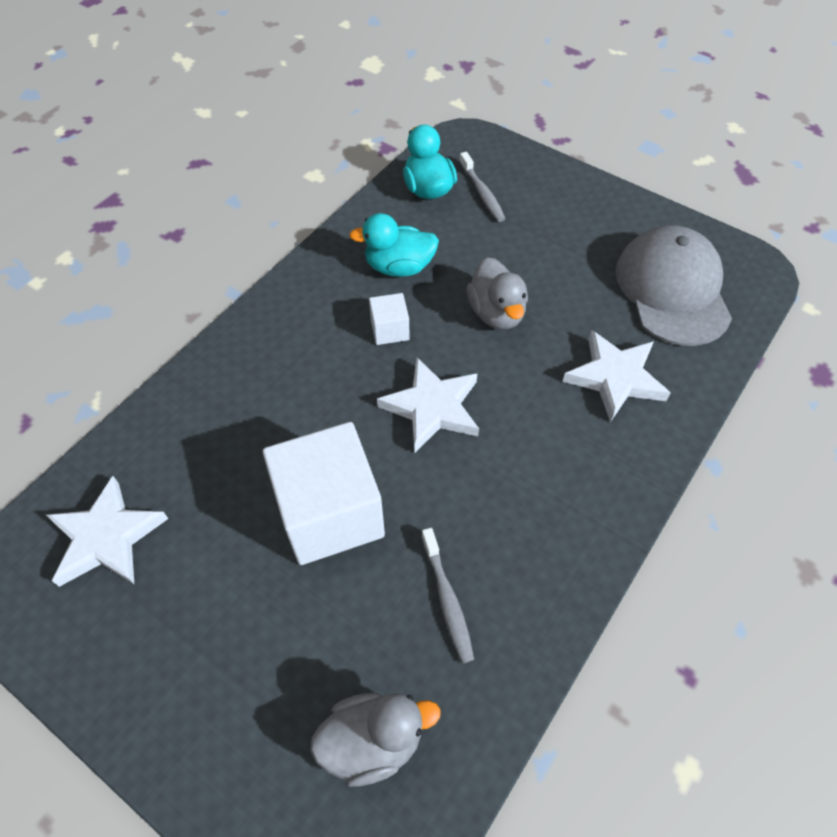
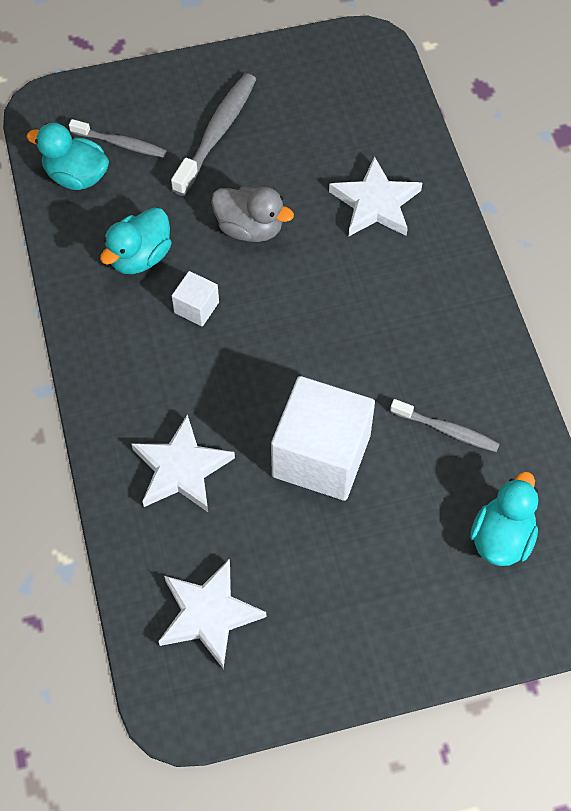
camera: 50 degrees left, 5 degrees up
grey duck [310,693,441,787] -> turquoise duck [470,472,538,566]
white star [377,357,479,453] -> white star moved to [131,414,235,512]
grey cap [615,225,732,346] -> none
none -> grey toothbrush [171,73,256,196]

